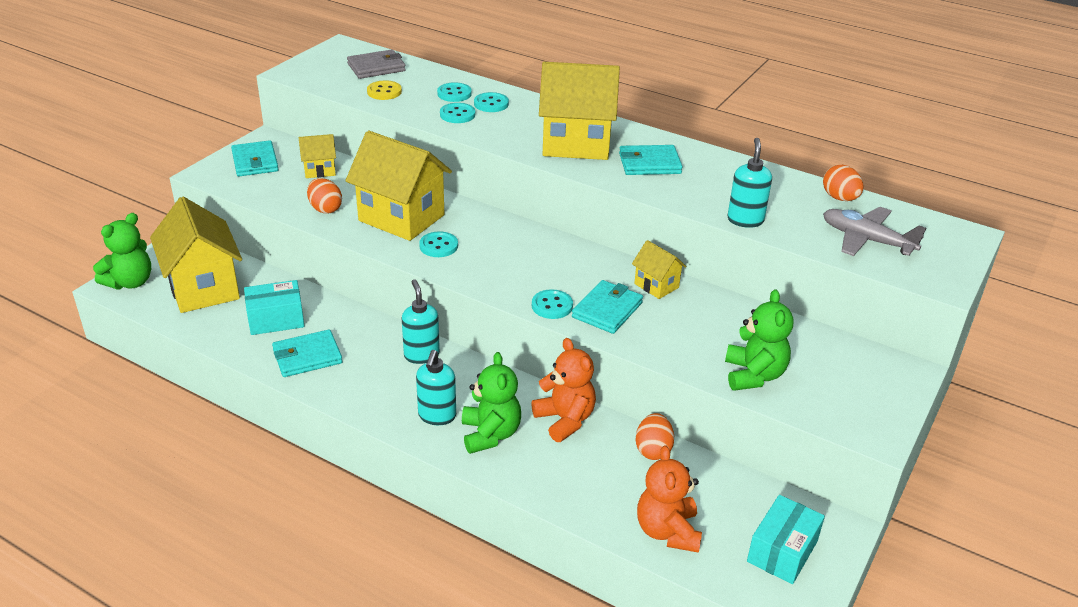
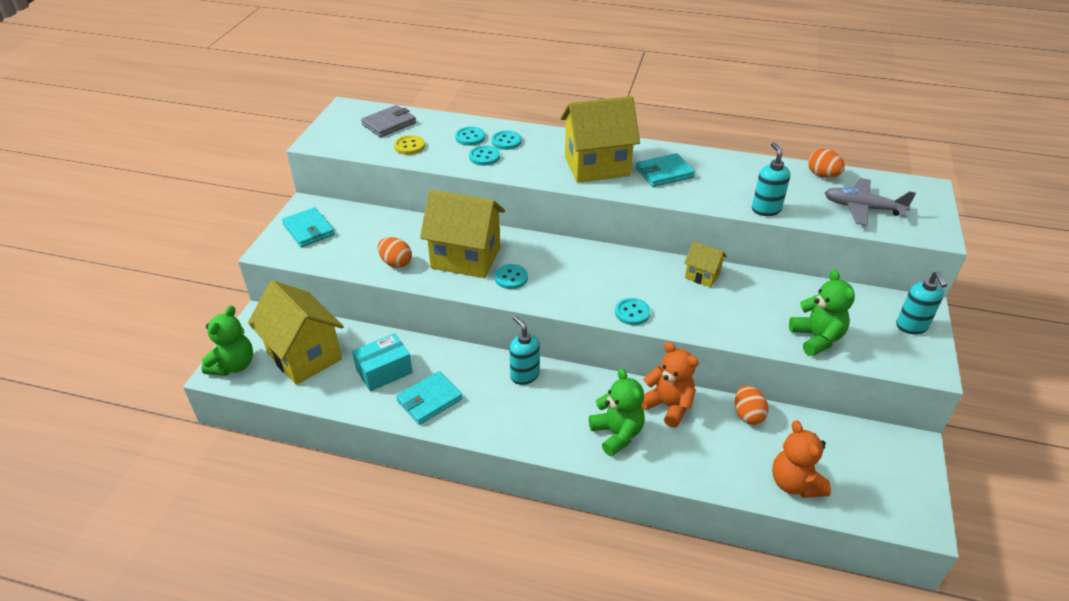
camera: 15 degrees left, 5 degrees up
yellow house [299,134,336,178] -> none
turquoise soap dispenser [416,350,456,425] -> turquoise soap dispenser moved to [896,271,947,334]
turquoise wallet [572,280,643,334] -> none
turquoise box [747,495,825,584] -> none

